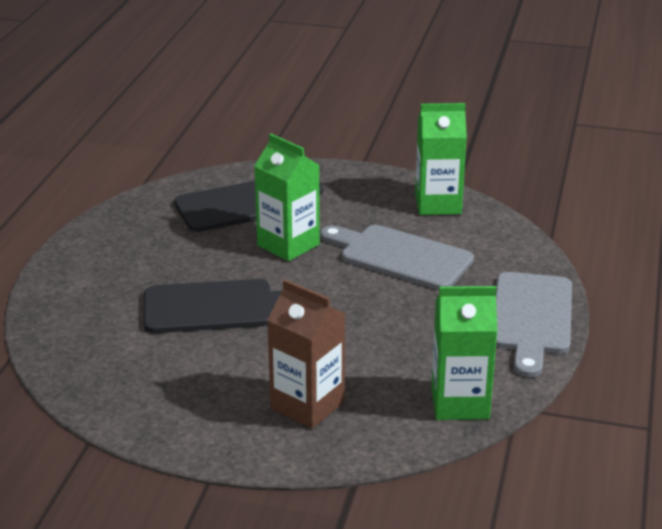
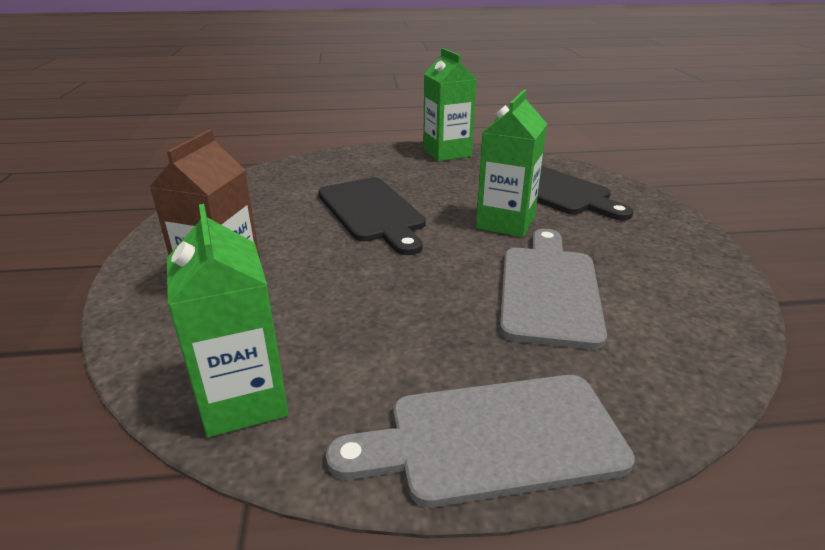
camera: 70 degrees right, 0 degrees up
green carton [415,103,467,215] -> green carton moved to [423,48,476,161]

